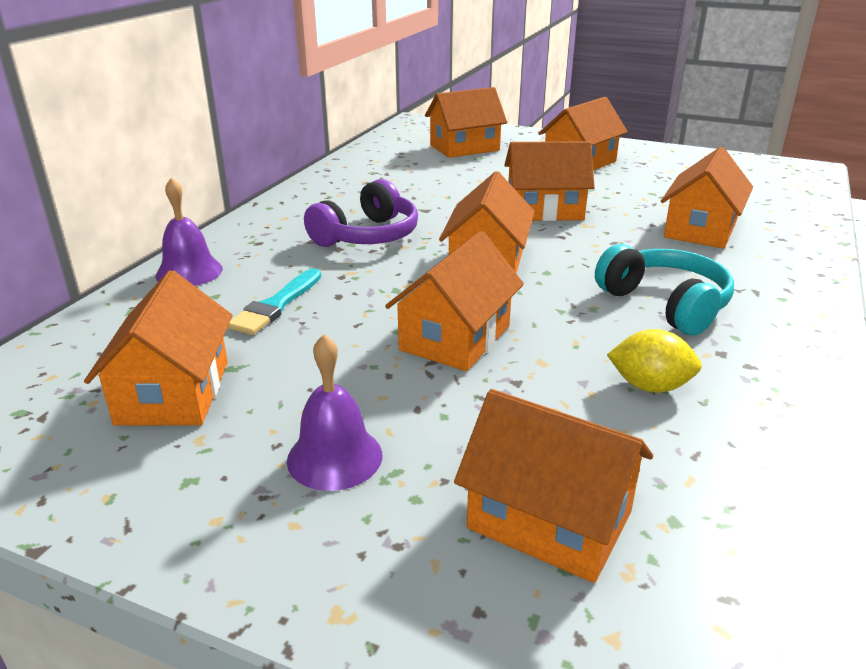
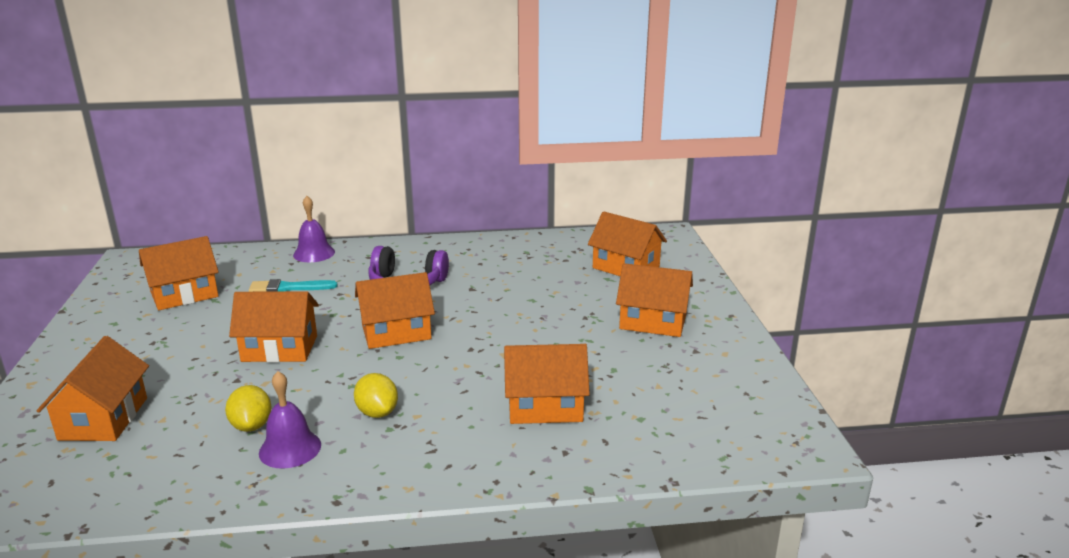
camera: 60 degrees right, 5 degrees down
purple bell [287,334,382,491] -> purple bell moved to [259,371,321,469]
orange house [504,141,595,221] -> none
turquoise headphones [595,244,734,336] -> yellow lemon [354,373,398,418]

